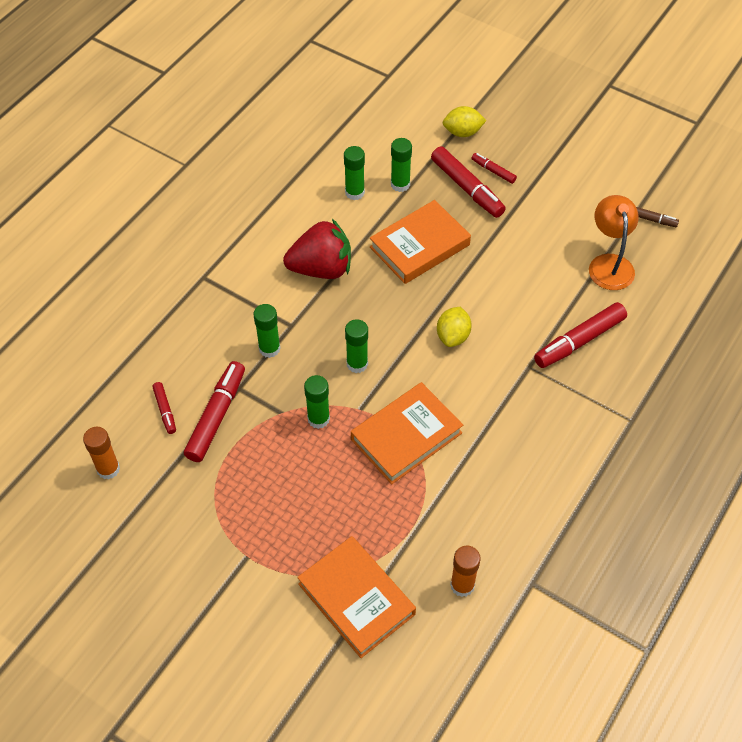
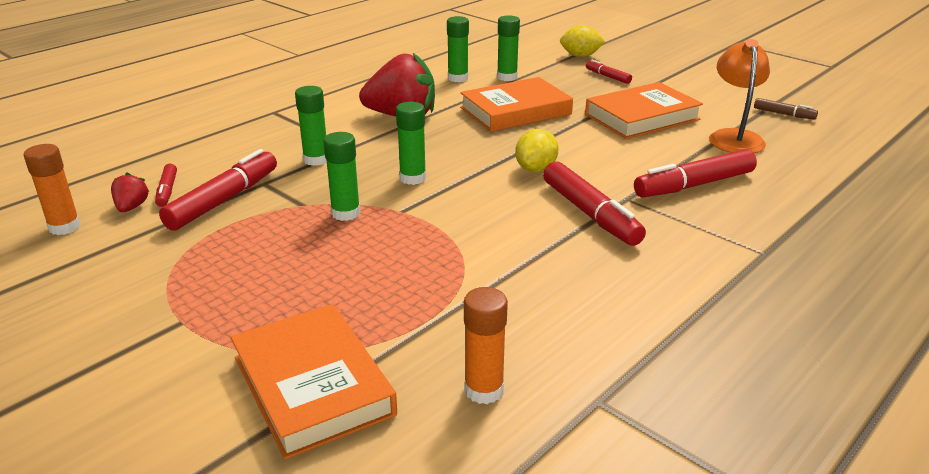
camera: 10 degrees right, 25 degrees down
orange book [351,382,463,484] -> orange book moved to [585,82,703,139]
red marker [431,146,506,218] -> red marker moved to [543,161,646,246]
none -> red strawberry [111,172,150,212]

